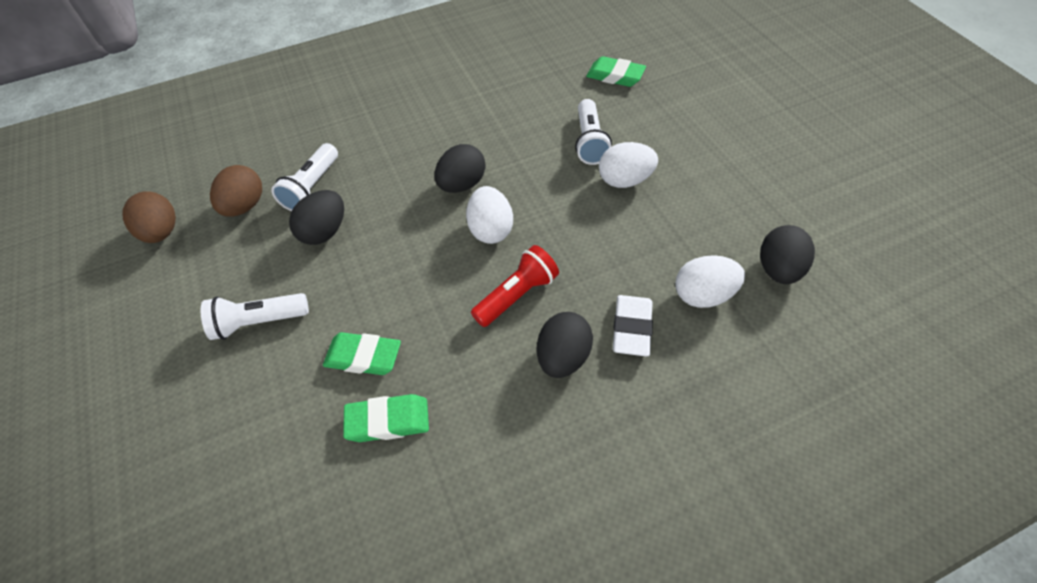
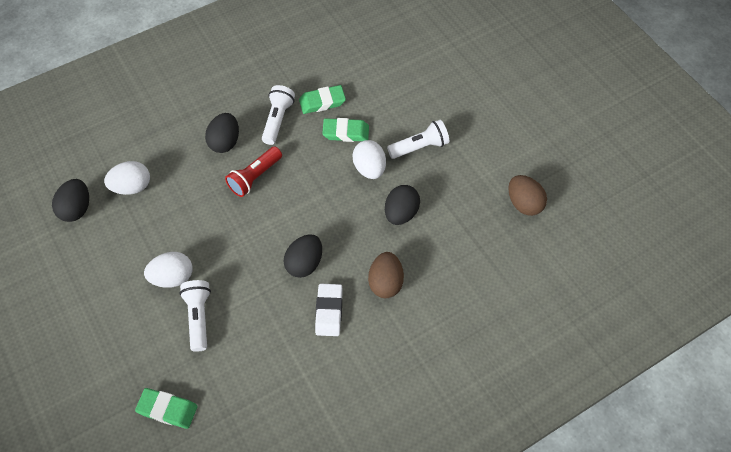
camera: 170 degrees right, 5 degrees up
brown egg [210,165,262,217] -> brown egg moved to [368,252,404,298]
white flashlight [271,143,338,211] -> white flashlight moved to [262,85,295,145]
white egg [466,186,513,244] -> white egg moved to [352,140,386,179]
white eraser [613,295,653,357] -> white eraser moved to [315,284,343,336]

